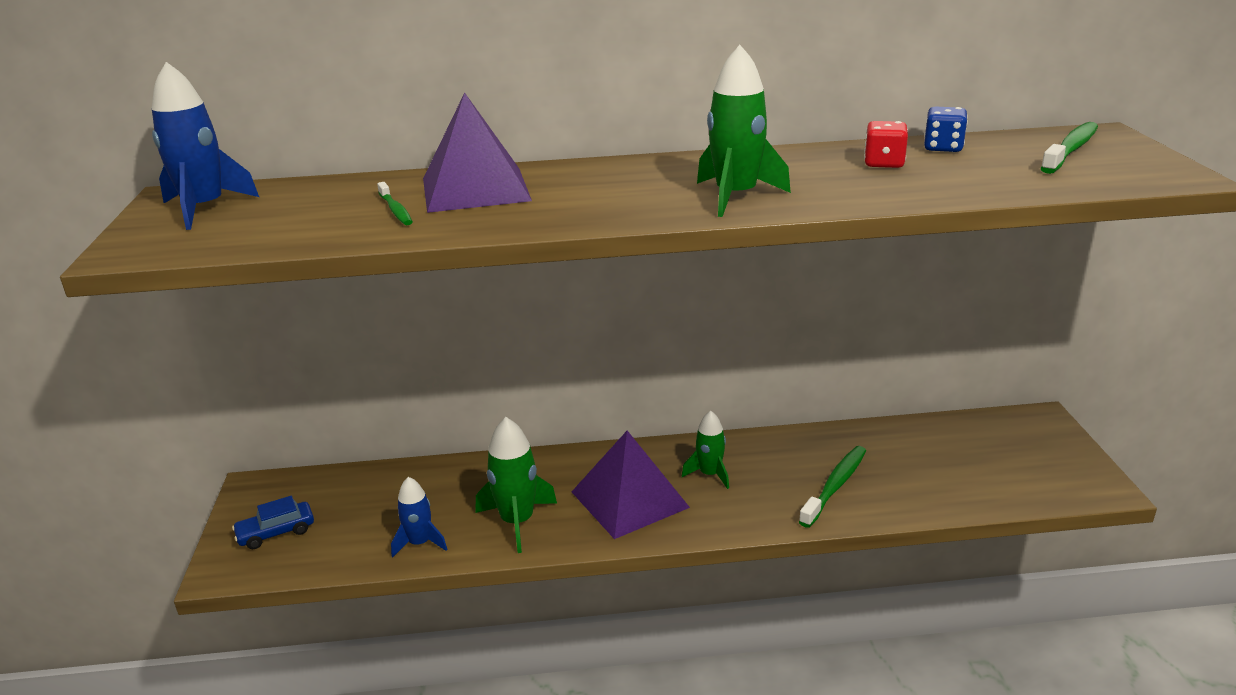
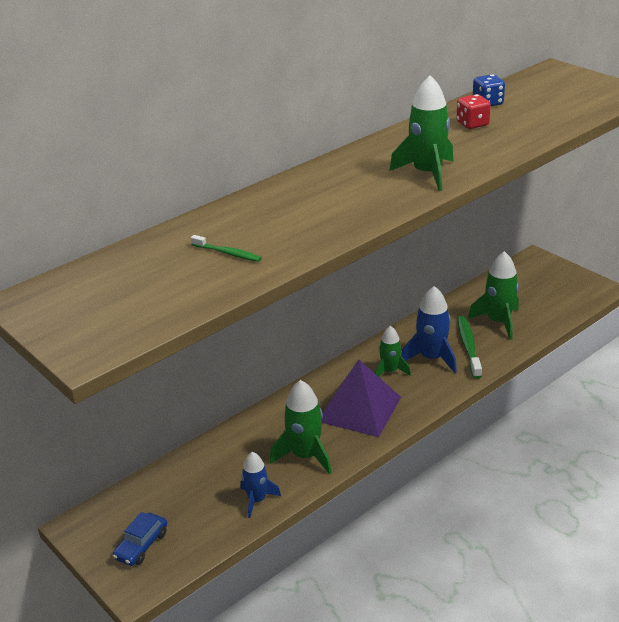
camera: 35 degrees left, 5 degrees up
blue rocket [152,62,259,230] -> blue rocket moved to [401,286,457,373]
purple pyramid [423,93,532,213] -> none
green toothbrush [1041,122,1098,174] -> none
none -> green rocket [468,251,519,340]

